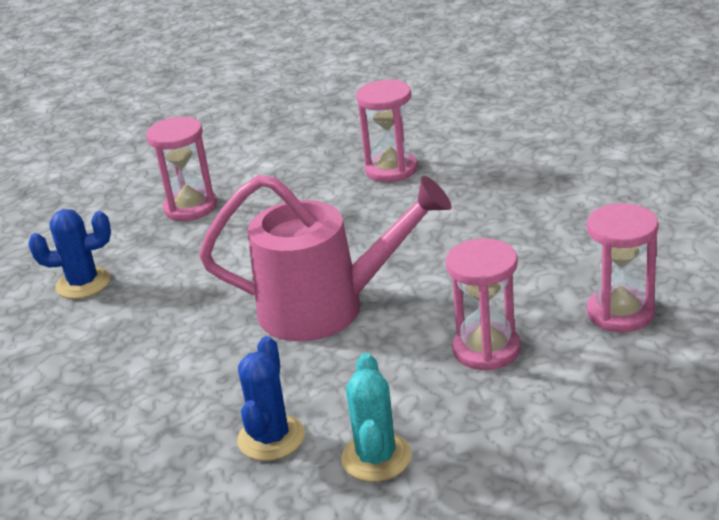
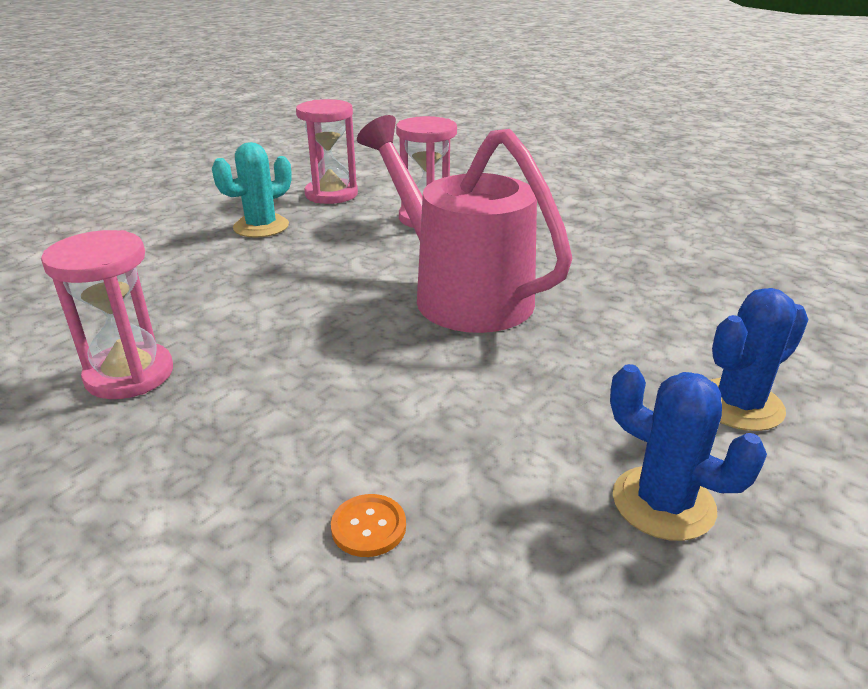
camera: 135 degrees left, 0 degrees up
pink hourglass [146,117,217,221] -> orange button [331,494,406,557]
blue cactus [237,336,305,461] -> blue cactus moved to [710,288,809,431]
turquoise cactus [341,353,412,482] -> turquoise cactus moved to [212,142,292,238]

